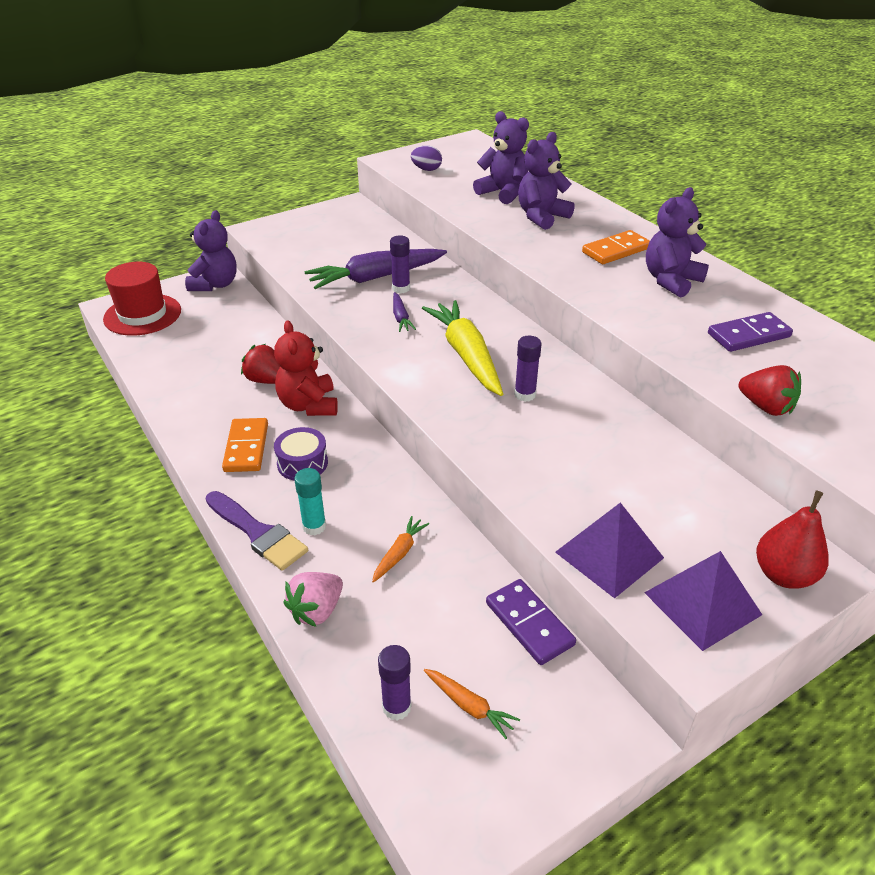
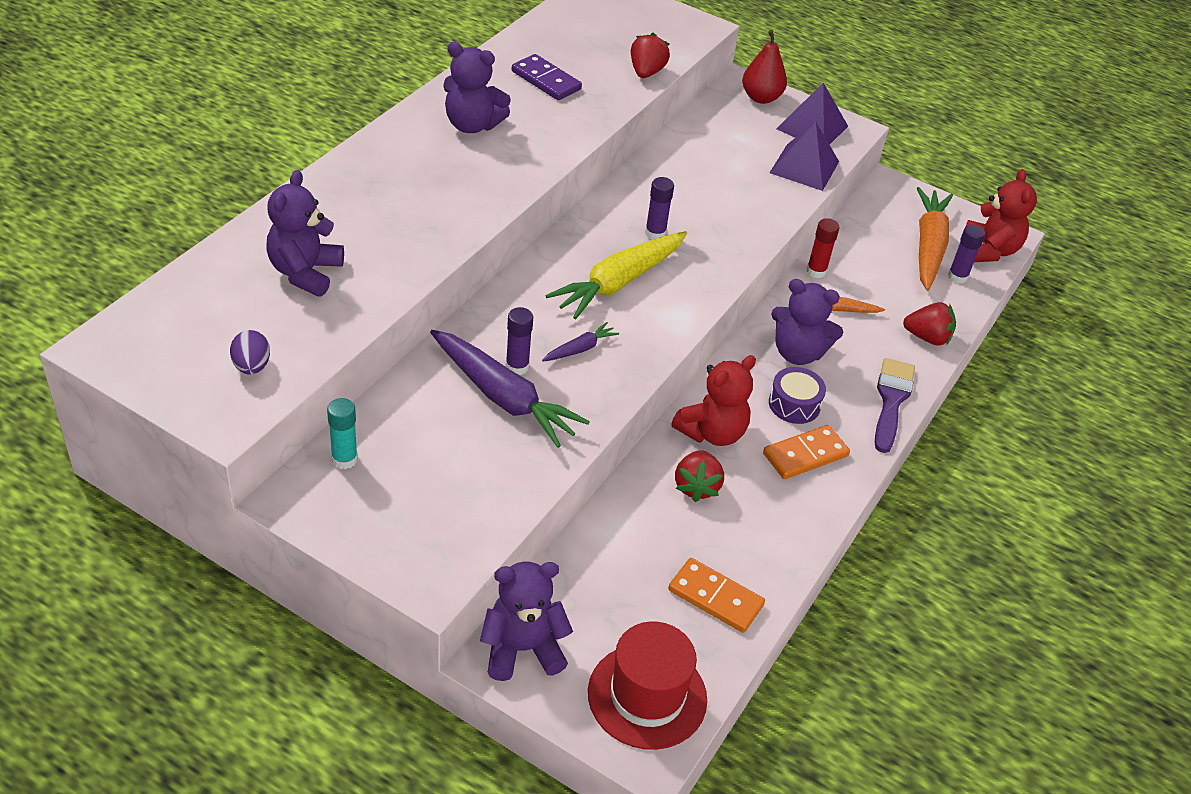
camera: 120 degrees left, 5 degrees up
pink strawberry [284,572,343,627] -> red strawberry [903,302,956,346]
turquoise glue stick [294,468,326,535] -> turquoise glue stick moved to [327,398,358,469]
orange carrot [424,669,520,739] -> orange carrot [917,187,953,291], size x2.16
purple domino [486,579,576,665] -> none
purple teddy bear [518,132,575,230] -> purple teddy bear moved to [771,279,843,365]
orange domino [582,230,650,264] -> orange domino moved to [668,558,765,633]
none -> red glue stick [807,218,840,278]
none -> red teddy bear [966,169,1037,262]

